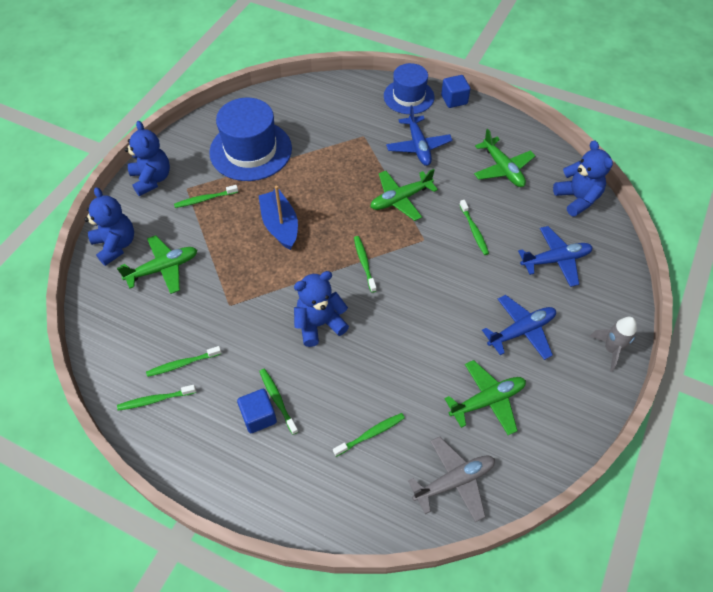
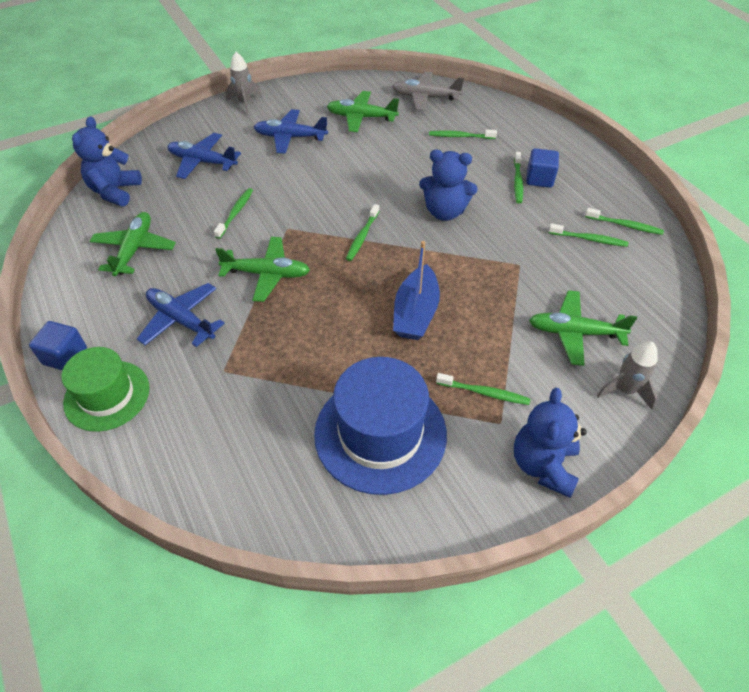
camera: 145 degrees left, 5 degrees down
blue teddy bear [84,187,134,266] -> grey rocket [597,342,658,410]
blue hat [384,63,434,114] -> green hat [61,347,149,432]
blue plane [386,105,452,166] -> blue plane turned 75 degrees counterclockwise [137,283,225,347]

